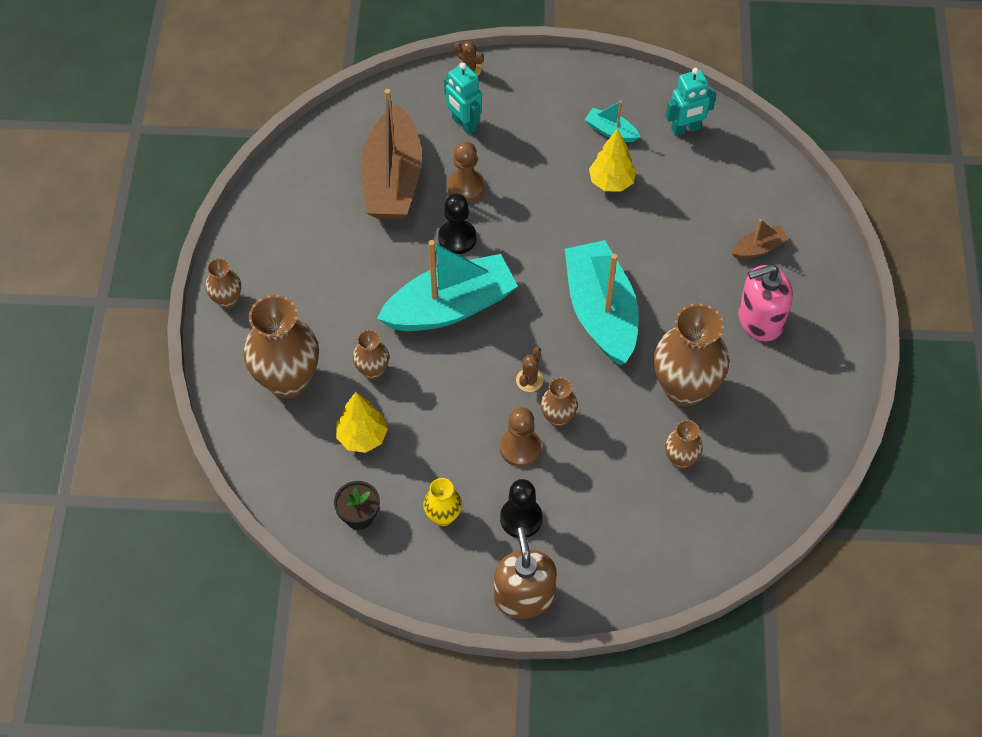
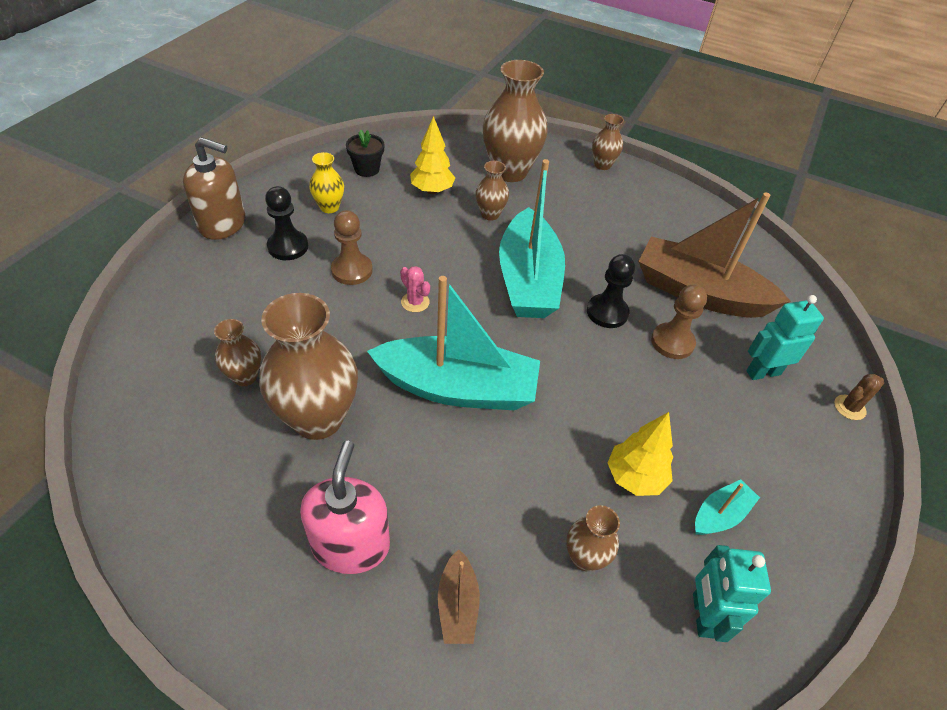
camera: 110 degrees right, 10 degrees down
brown cactus [516,347,543,392] -> pink cactus [400,266,430,312]
brown vase [540,377,578,427] -> brown vase moved to [567,505,620,571]

